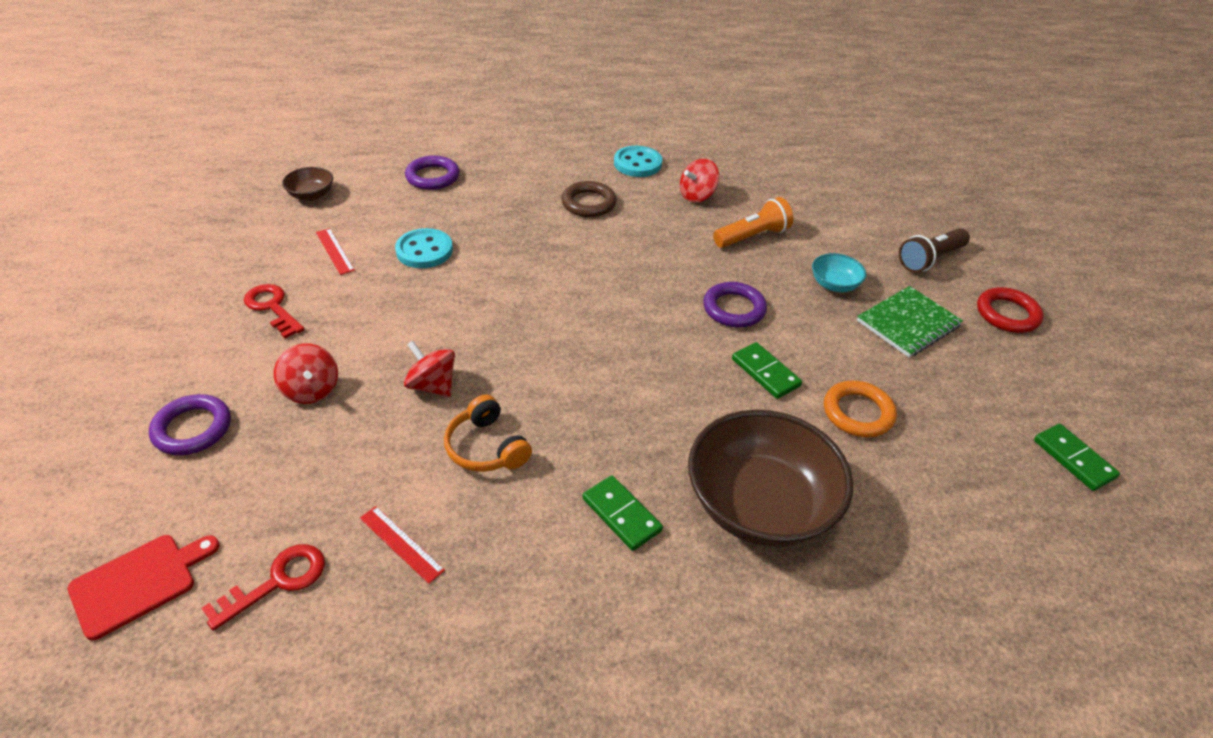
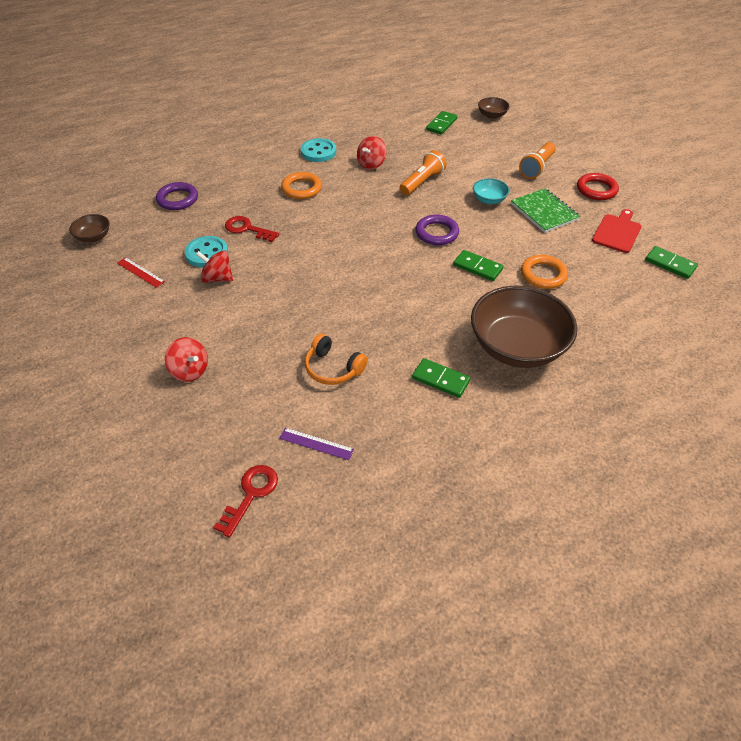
camera: 20 degrees left, 5 degrees up
red cutting board [67,535,220,640] -> red cutting board moved to [592,209,642,253]
purple ring [149,394,231,455] -> none
red key [244,284,305,338] -> red key moved to [225,216,280,242]
red ruler [360,506,445,584] -> purple ruler [279,428,354,460]
red spinning top [404,341,455,397] -> red spinning top moved to [196,250,233,283]
brown ring [561,181,617,217] -> orange ring [281,172,322,199]
green notebook [857,286,963,357] -> green notebook turned 60 degrees counterclockwise [511,188,580,233]
brown flashlight [899,228,970,273] -> orange flashlight [519,142,556,179]
none -> green domino [426,111,457,135]
none -> brown bowl [478,97,510,119]

